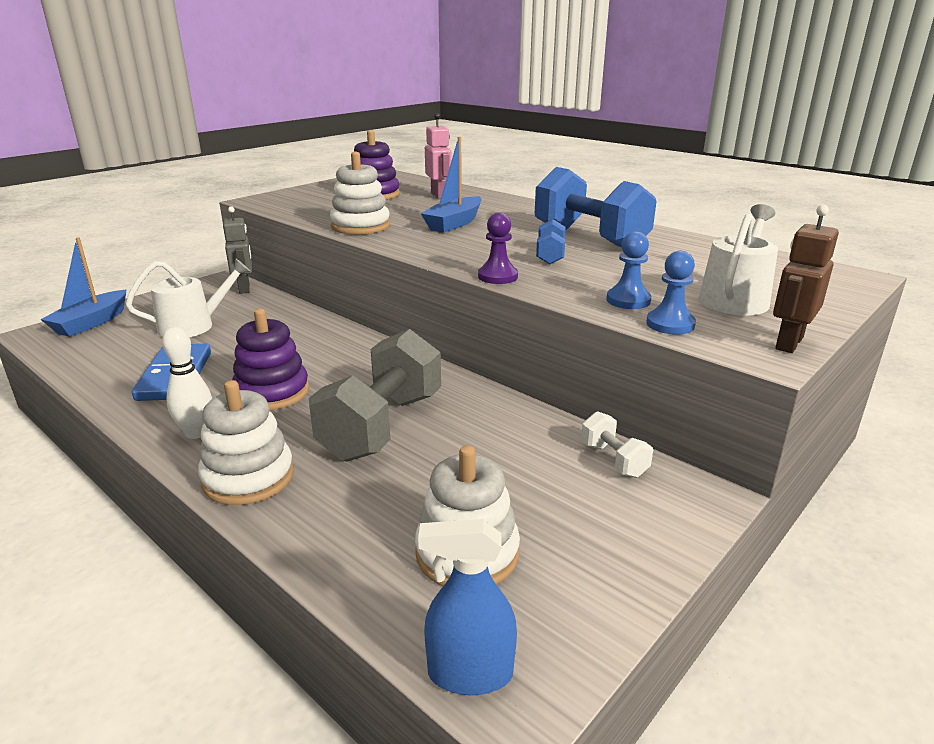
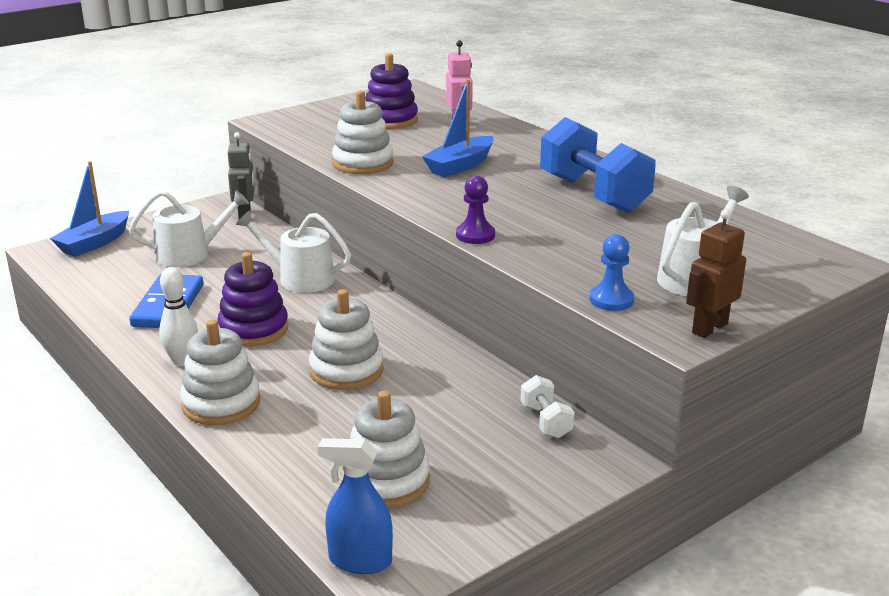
camera: 10 degrees right, 0 degrees up
grey dumbbell [309,329,441,462] -> white stacking toy [309,289,384,390]
blue dumbbell [536,219,566,264] -> none
blue pawn [606,231,651,309] -> none
none -> white watering can [236,210,351,293]

